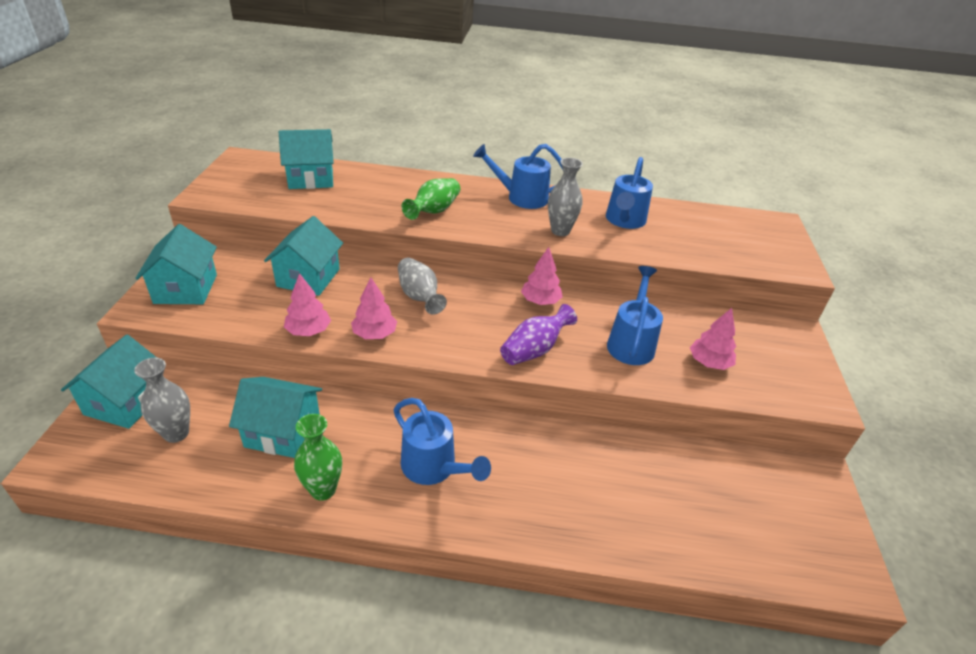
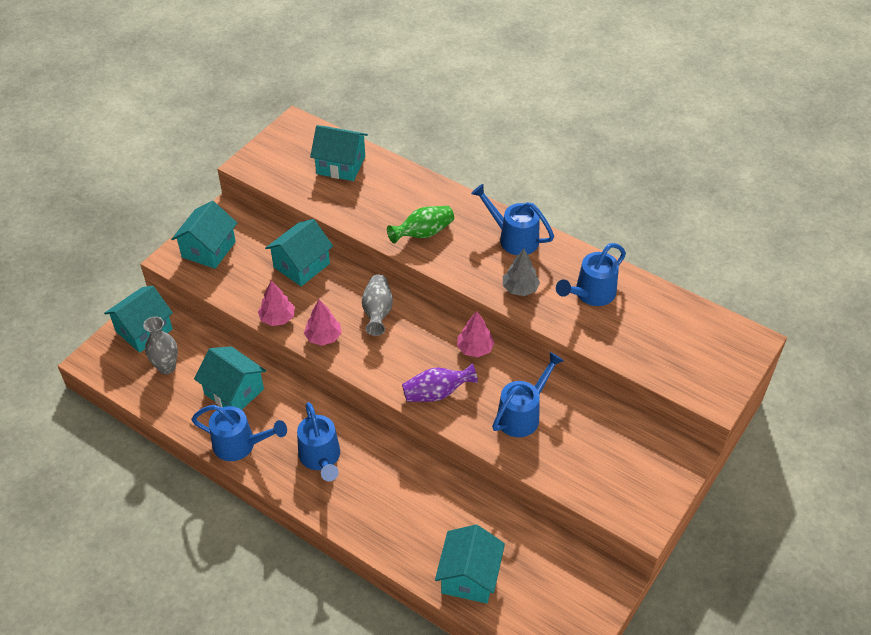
camera: 30 degrees right, 10 degrees up
green vase [294,414,342,501] -> blue watering can [191,405,287,461]
grey vase [548,158,583,236] -> grey tree [503,249,540,296]
pink tree [690,308,736,370] -> none
none -> turquoise house [435,525,505,604]

